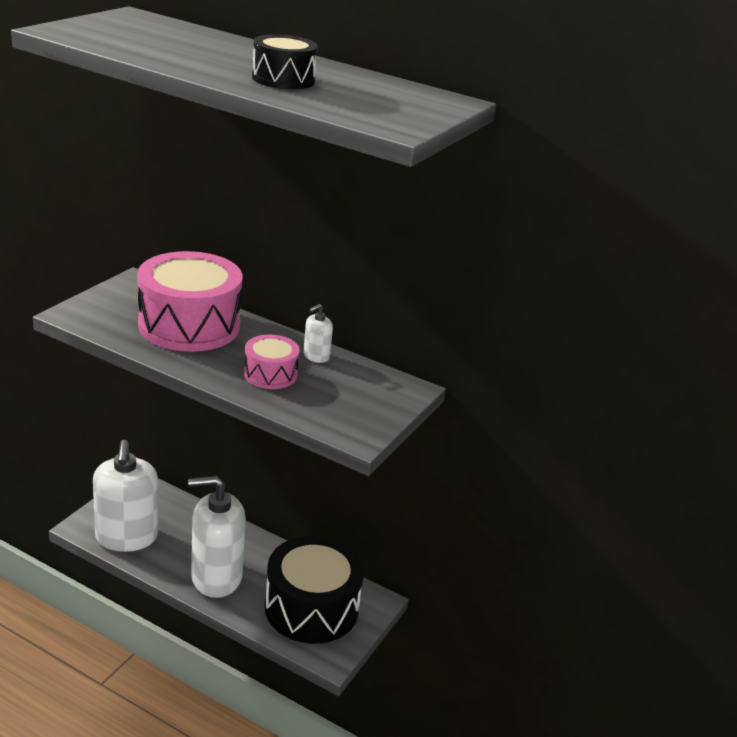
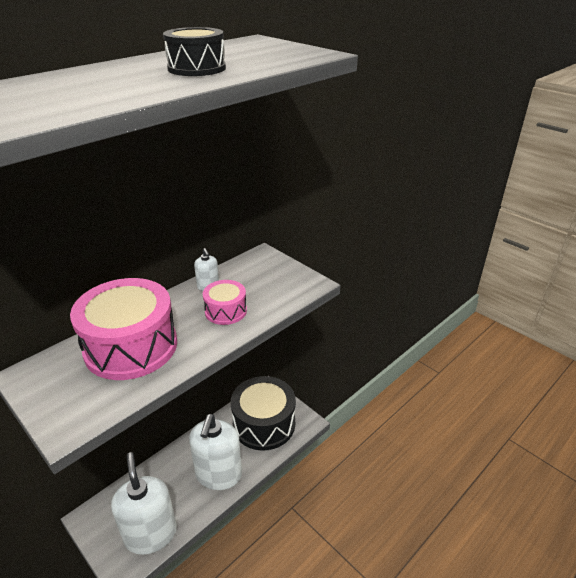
camera: 70 degrees left, 5 degrees up
white soap dispenser [93,440,158,552] -> white soap dispenser turned 120 degrees counterclockwise [111,452,177,555]

